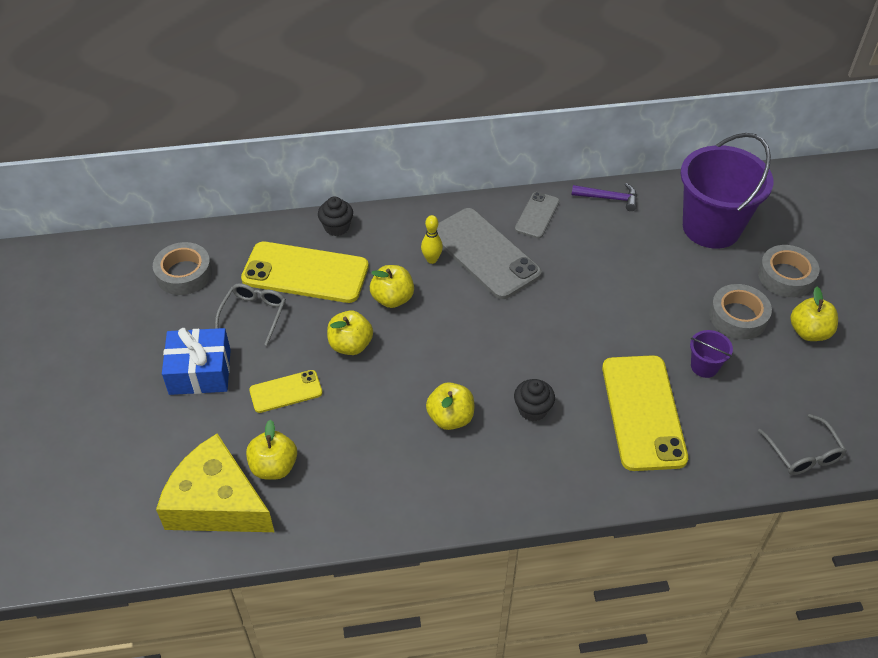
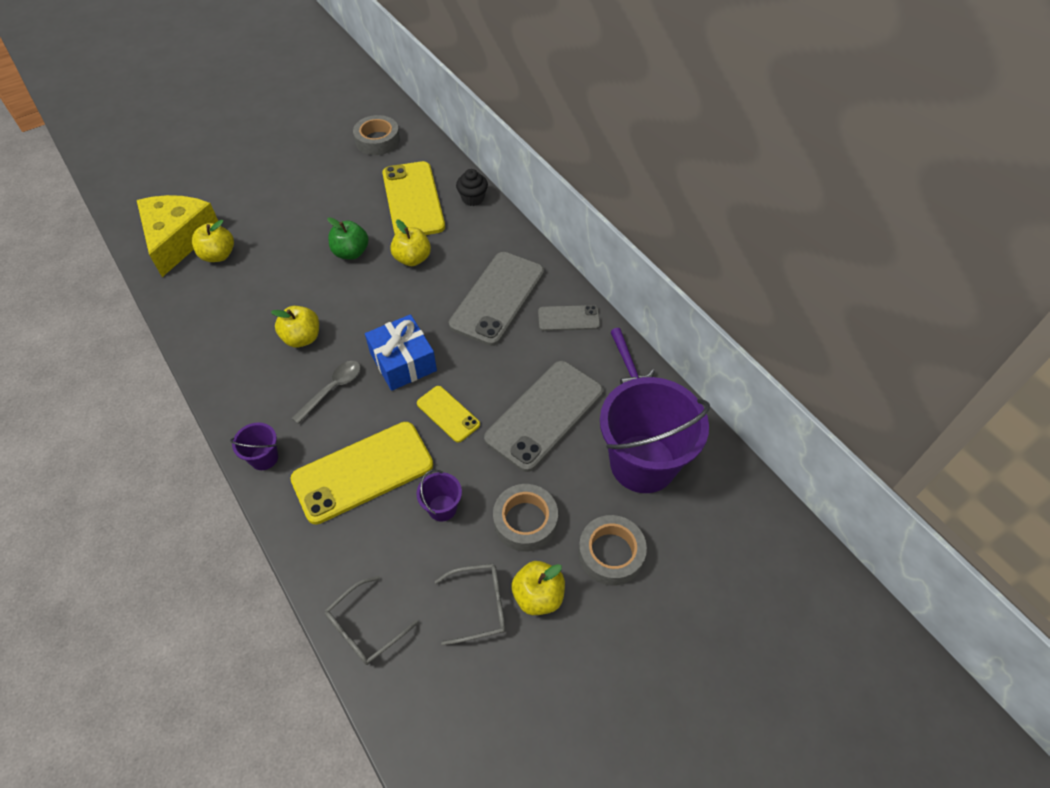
camera: 65 degrees right, 5 degrees up
blue gift [162,328,231,395] -> blue gift moved to [365,314,437,391]
grey glasses [215,283,286,346] -> grey glasses moved to [435,564,506,646]
yellow phone [249,370,322,413] -> yellow phone moved to [417,386,480,442]
yellow apple [327,311,373,355] -> green apple [327,217,369,260]
yellow bowling pin [421,215,443,264] -> none
black cupcake [514,379,555,422] -> grey spoon [291,361,361,424]
none -> purple bucket [230,423,278,470]
none -> grey phone [484,361,603,472]

